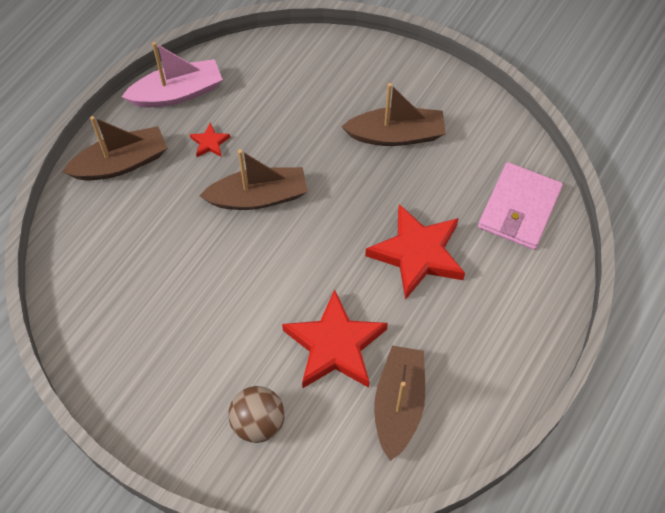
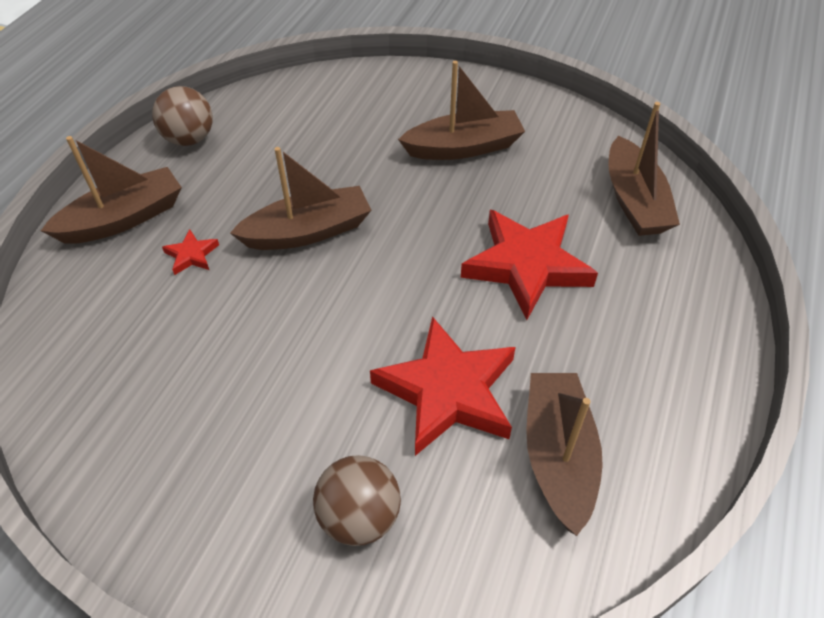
camera: 10 degrees left, 10 degrees down
pink boat [121,42,223,107] -> brown ball [152,86,213,146]
red star [190,122,230,157] -> red star moved to [162,229,219,275]
pink wallet [478,162,563,250] -> brown boat [608,102,680,236]

